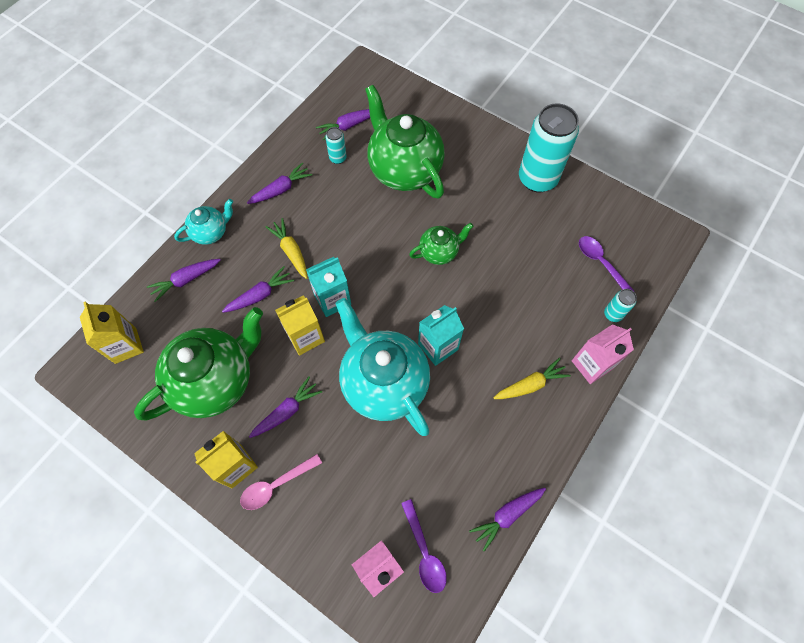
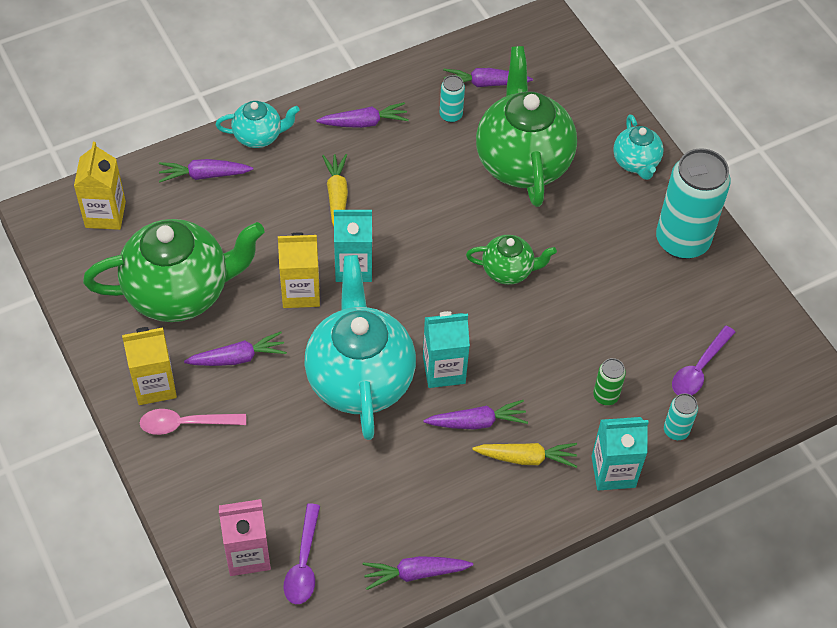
camera: 25 degrees right, 10 degrees down
purple carrot [222,266,294,313] -> purple carrot moved to [423,400,528,429]
pink carton [572,324,634,384] -> turquoise carton [591,417,649,490]
purple spoon [579,236,635,292] -> purple spoon turned 135 degrees counterclockwise [672,326,735,395]
none -> green can [593,358,626,405]
none -> turquoise teapot [613,115,664,180]

